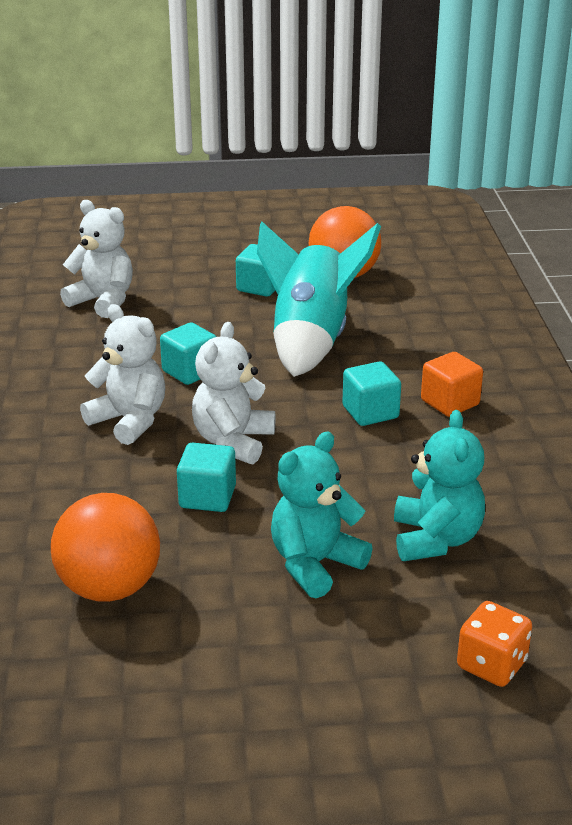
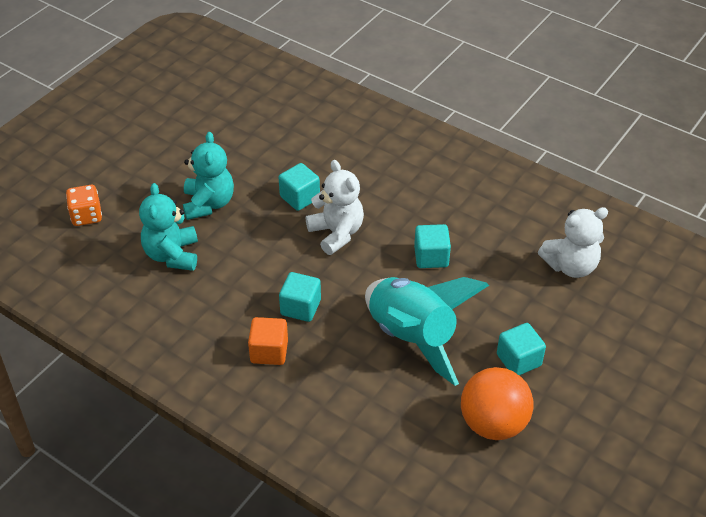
camera: 130 degrees right, 15 degrees up
orange ball [51,493,160,602] -> none
white teddy bear [80,304,165,445] -> none
turquoise teddy bear [394,410,485,561] -> turquoise teddy bear turned 45 degrees clockwise [139,183,198,271]

